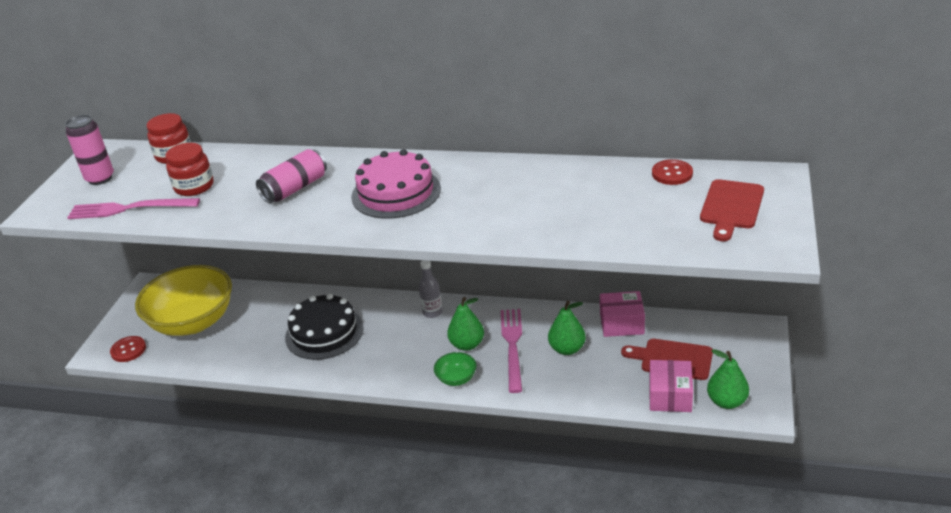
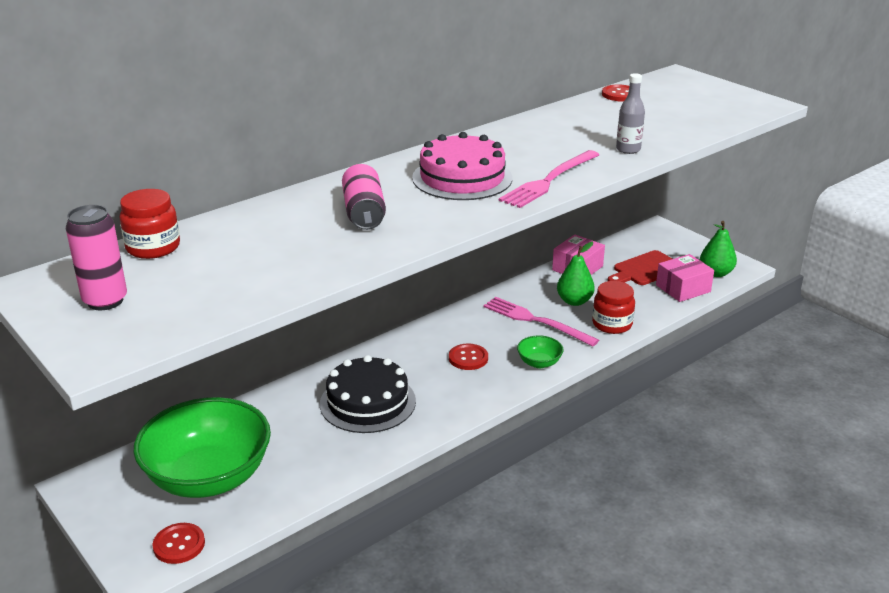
camera: 55 degrees left, 5 degrees down
pink fork [67,198,200,219] -> pink fork moved to [499,150,599,208]
yellow bowl [135,265,232,336] -> green bowl [134,397,271,498]
red jar [165,143,214,196] -> red jar moved to [592,281,635,334]
grey bottle [419,260,443,318] -> grey bottle moved to [616,73,645,154]
green pear [447,297,484,351] -> none
pink box [649,360,693,412] -> pink box turned 75 degrees counterclockwise [656,254,714,302]
red cutting board [700,179,764,241] -> none
none -> red button [449,344,488,370]

